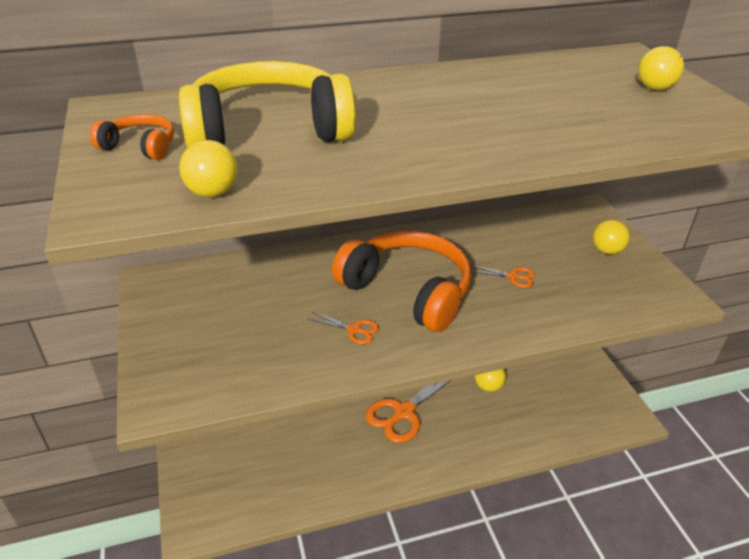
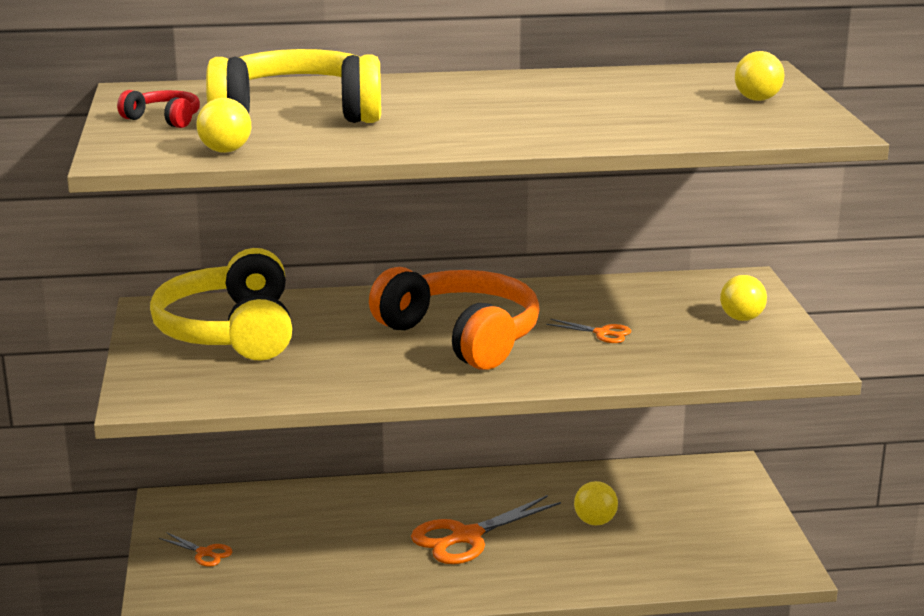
camera: 10 degrees right, 15 degrees down
orange headphones [90,114,174,160] -> red headphones [117,90,200,128]
orange scissors [308,312,379,344] -> orange scissors moved to [159,532,232,567]
none -> yellow headphones [150,248,292,361]

